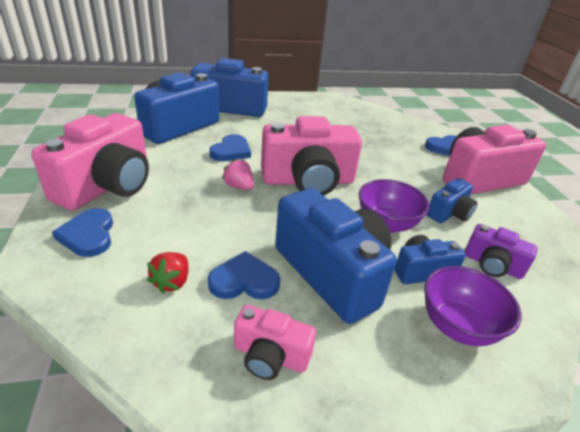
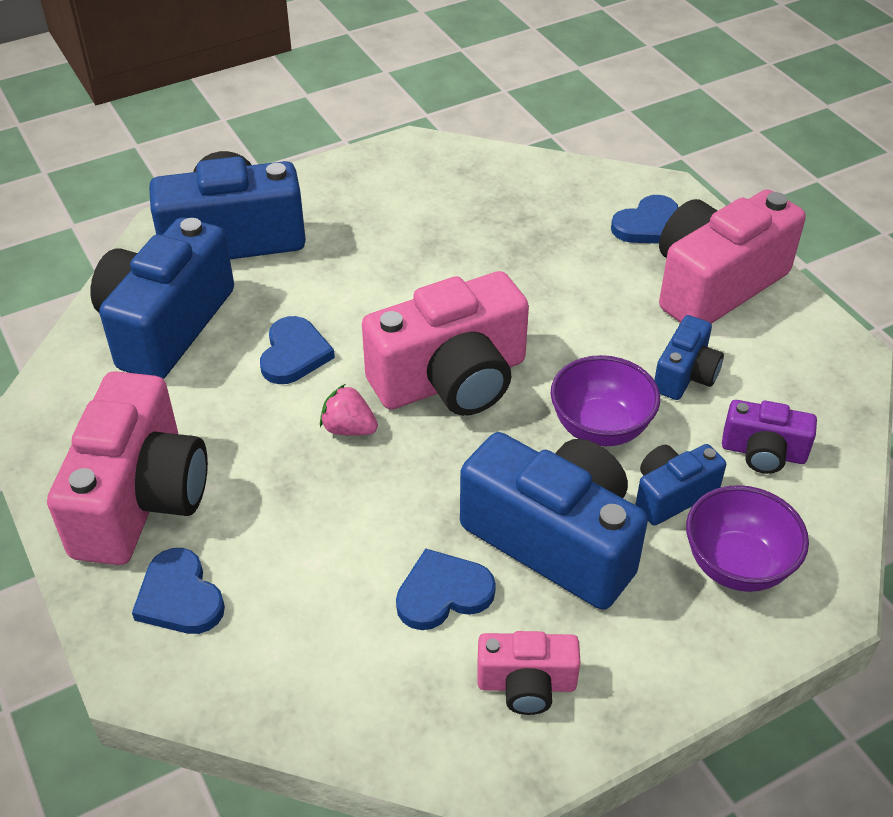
camera: 15 degrees left, 10 degrees up
red strawberry [147,252,189,294] -> none

